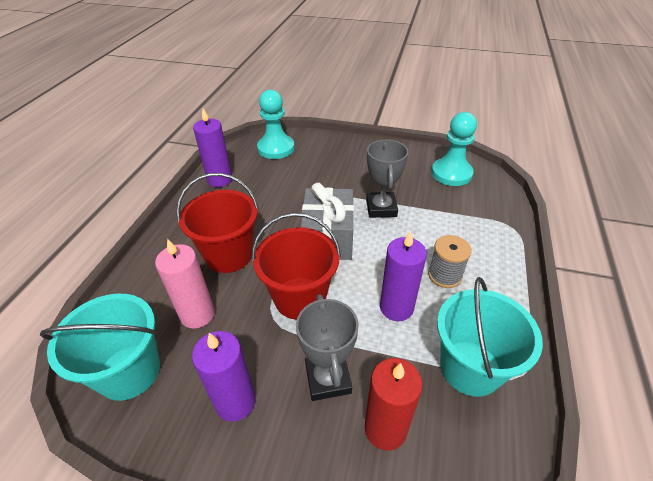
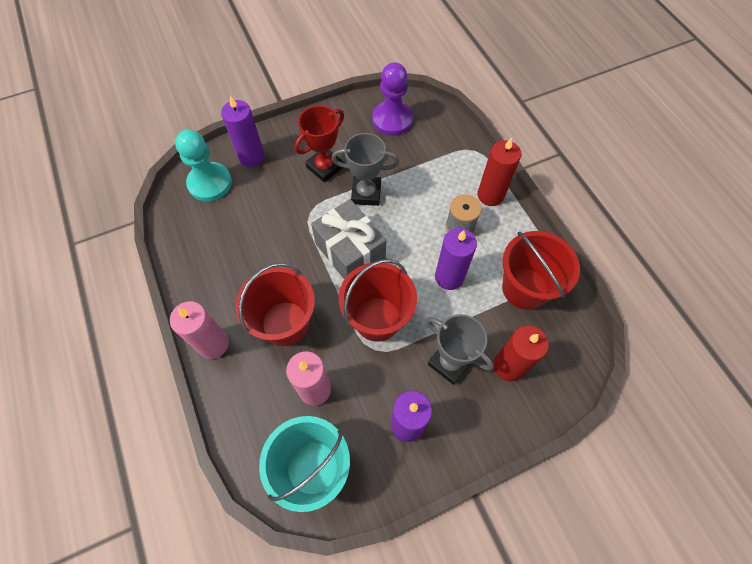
camera: 40 degrees left, 20 degrees up
purple candle [193,109,232,187] -> purple candle moved to [221,96,265,167]
grey trophy [366,139,408,218] -> grey trophy turned 45 degrees counterclockwise [332,133,399,206]
turquoise pawn [431,112,477,186] -> purple pawn [372,62,413,136]
turquoise bucket [437,277,543,397] -> red bucket [502,231,580,310]
none -> pink candle [170,301,229,359]
none -> red trophy [295,105,344,183]
none -> red candle [477,138,521,206]

